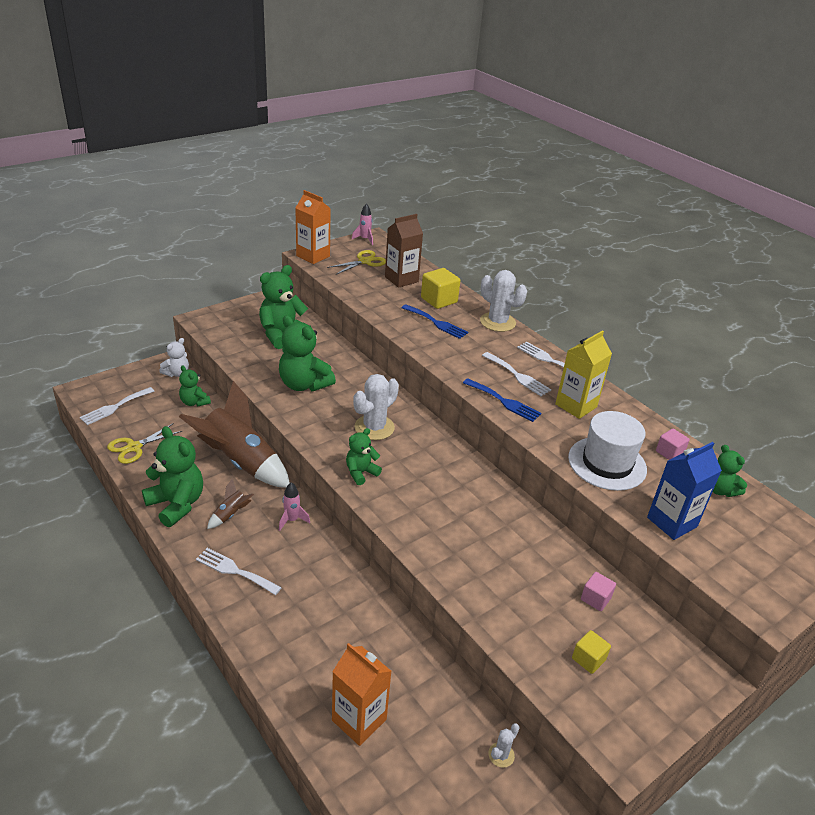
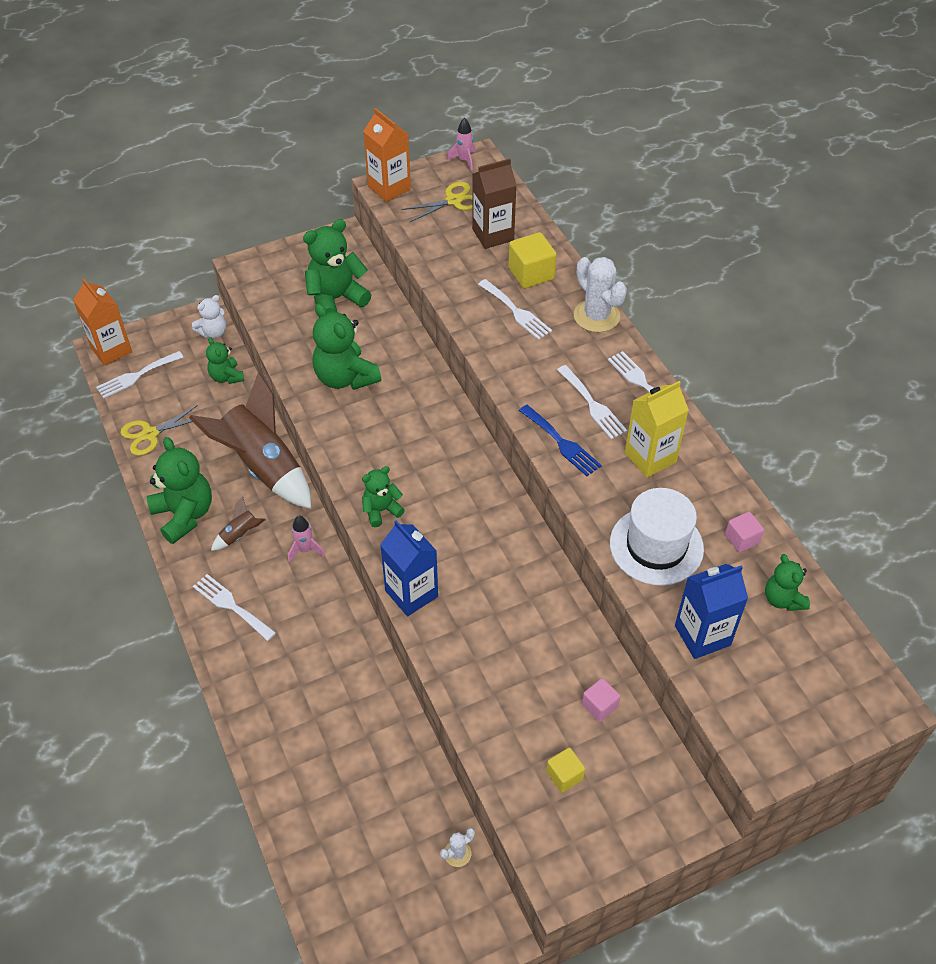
camera: 15 degrees right, 15 degrees up
orange carton [332,643,392,746] -> orange carton moved to [73,278,132,366]
white cactus [353,374,399,440] -> none
blue fork [402,304,468,339] -> white fork [478,279,552,340]
none -> blue carton [380,520,438,616]

